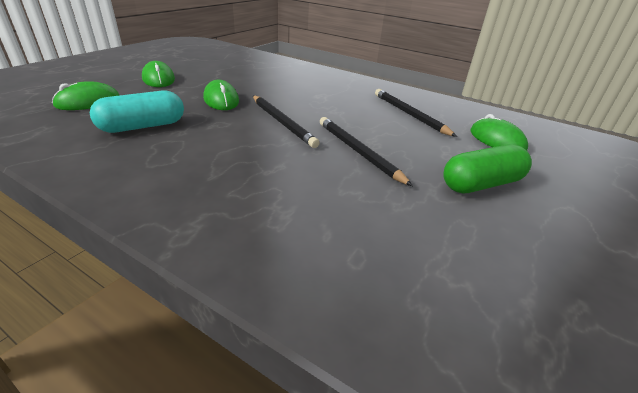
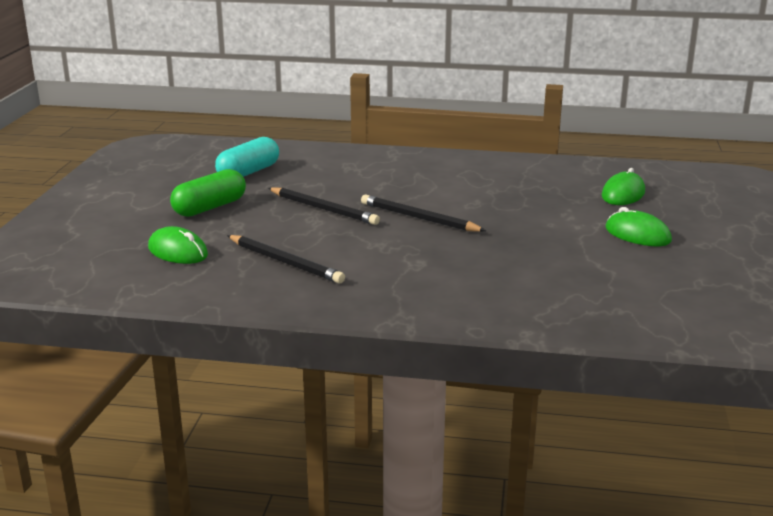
camera: 160 degrees right, 10 degrees down
turquoise capsule [90,90,184,133] -> turquoise capsule moved to [215,137,279,177]
green mouse [203,80,239,110] -> none

